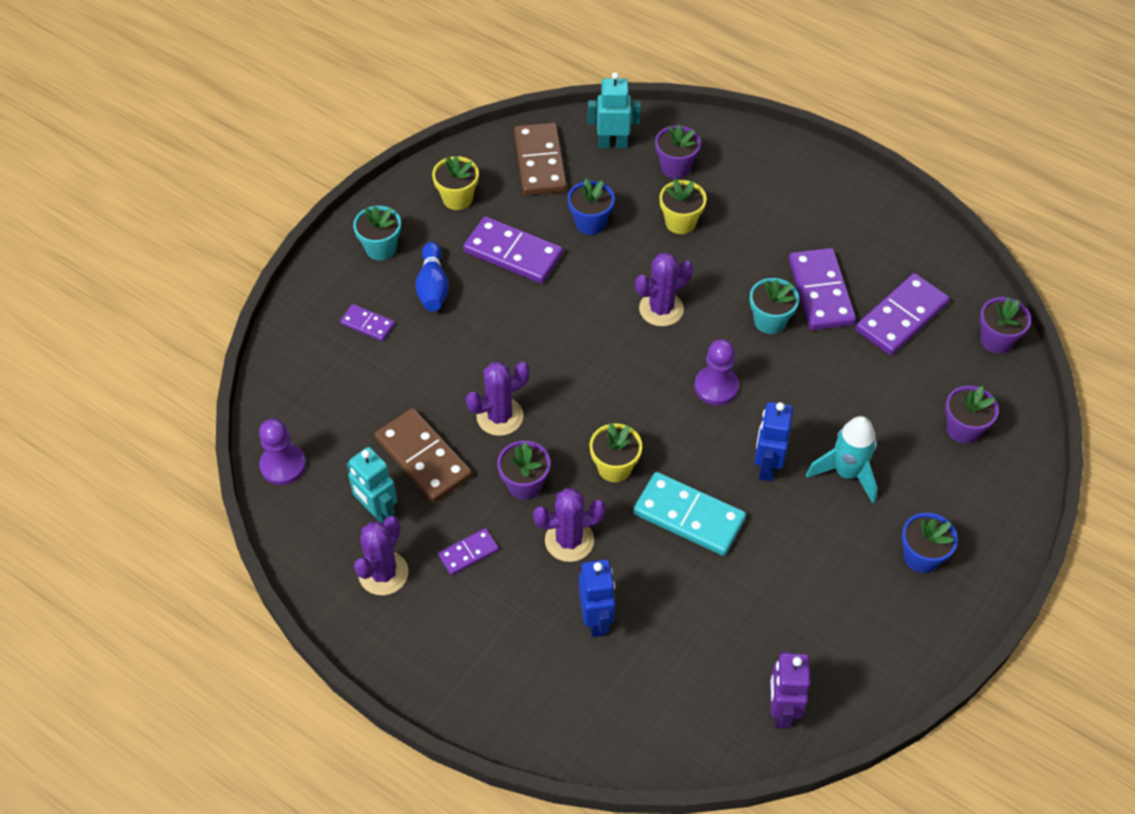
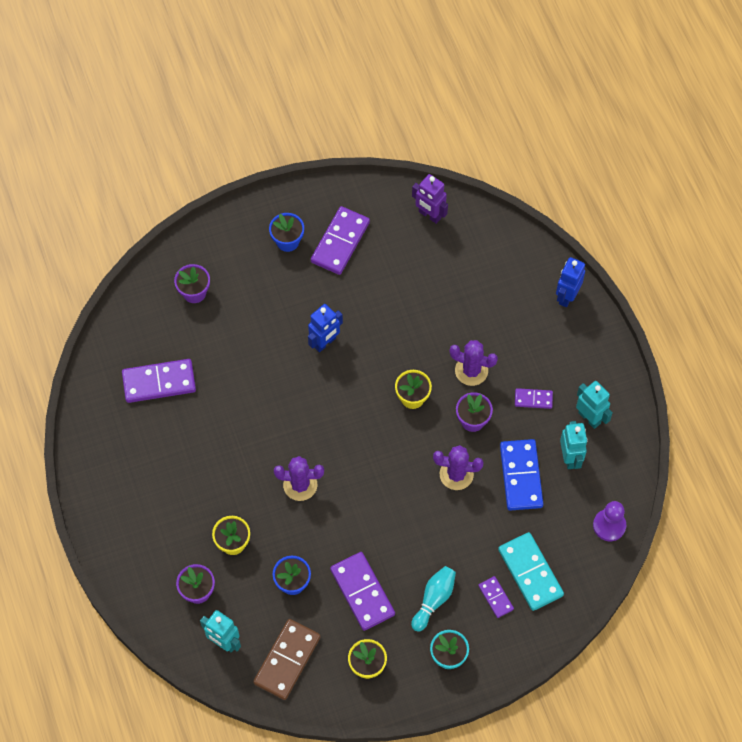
camera: 145 degrees left, 10 degrees up
purple cactus [354,516,408,595] -> turquoise robot [576,381,613,429]
brown domino [375,408,472,503] -> blue domino [500,439,543,511]
blue bowling pin [415,242,449,311] -> turquoise bowling pin [411,566,456,632]
blue robot [579,560,616,637] -> blue robot moved to [556,257,585,307]
turquoise domino [633,472,746,556] -> turquoise domino moved to [498,532,564,611]
purple pawn [694,339,739,405] -> none
turquoise flower pot [750,278,799,334] -> none
purple robot [770,651,810,729] -> purple robot turned 90 degrees clockwise [412,174,448,224]
purple domino [789,248,856,330] -> purple domino moved to [311,206,370,275]
turquoise rocket [806,416,877,503] -> none
purple flower pot [980,297,1031,353] -> none

